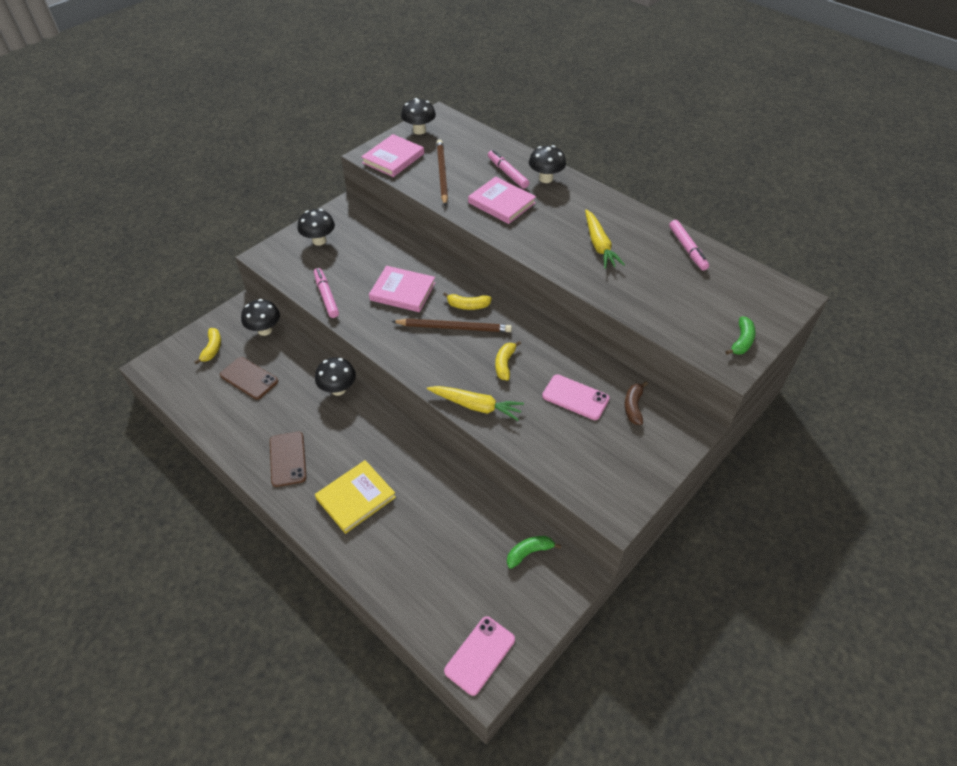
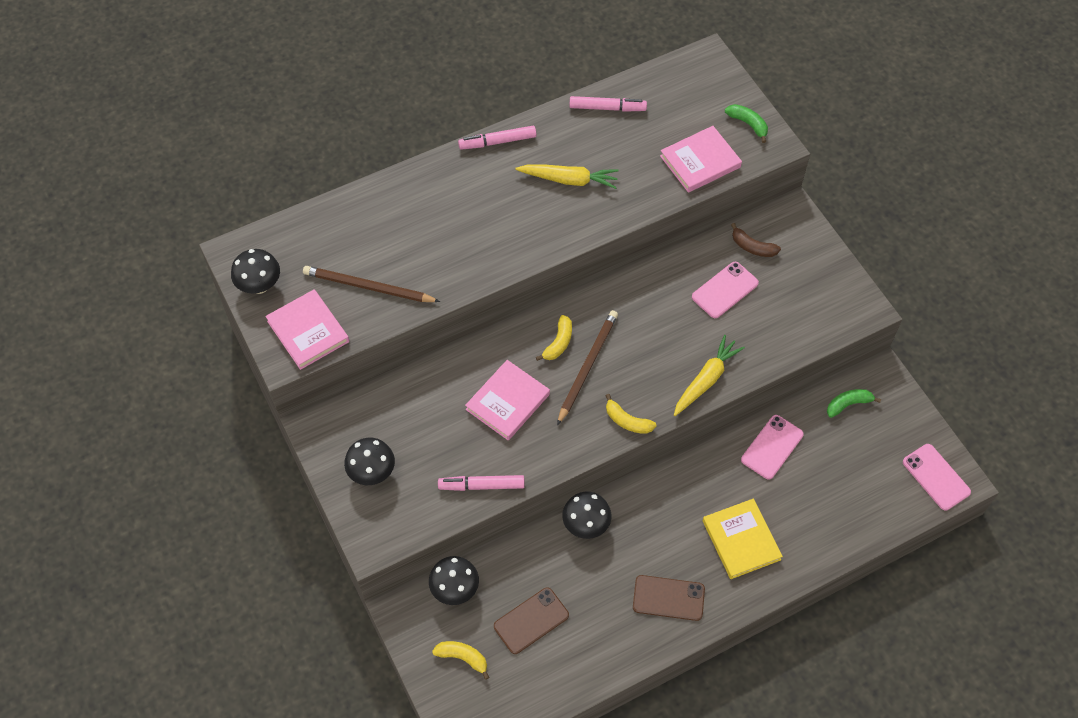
camera: 70 degrees left, 10 degrees up
pink book [468,176,536,224] -> pink book moved to [660,126,742,193]
pink marker [488,150,529,189] -> pink marker moved to [458,126,537,150]
yellow banana [495,341,521,380] -> yellow banana moved to [605,394,657,434]
green banana [507,536,561,569] -> green banana turned 75 degrees clockwise [827,389,881,418]
black mushroom [529,145,566,183] -> none
none -> pink phone [741,415,804,480]

